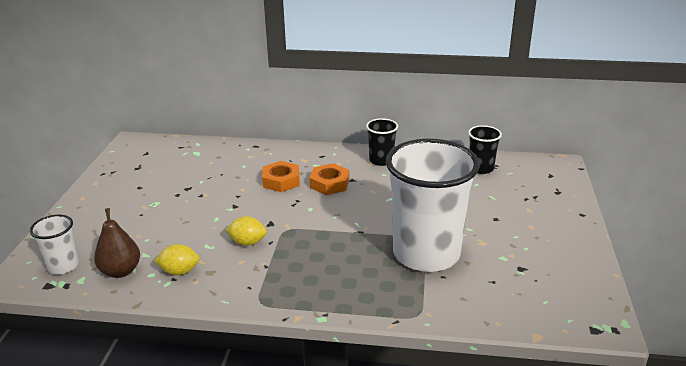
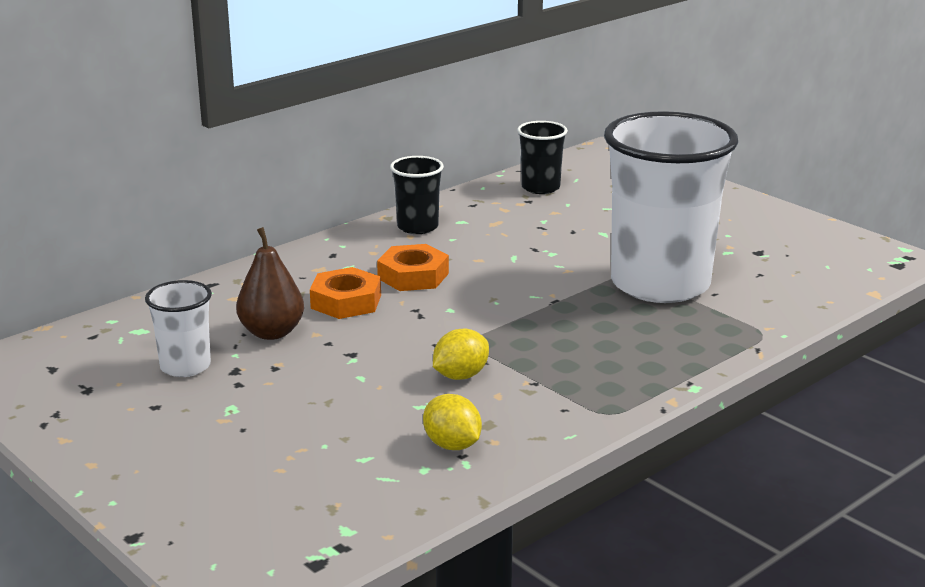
camera: 50 degrees left, 5 degrees down
white cup [30,215,79,275] -> white cup moved to [145,280,212,377]
brown pear [94,208,140,278] -> brown pear moved to [236,227,304,340]
yellow lemon [154,244,200,275] -> yellow lemon turned 75 degrees counterclockwise [423,394,482,450]

